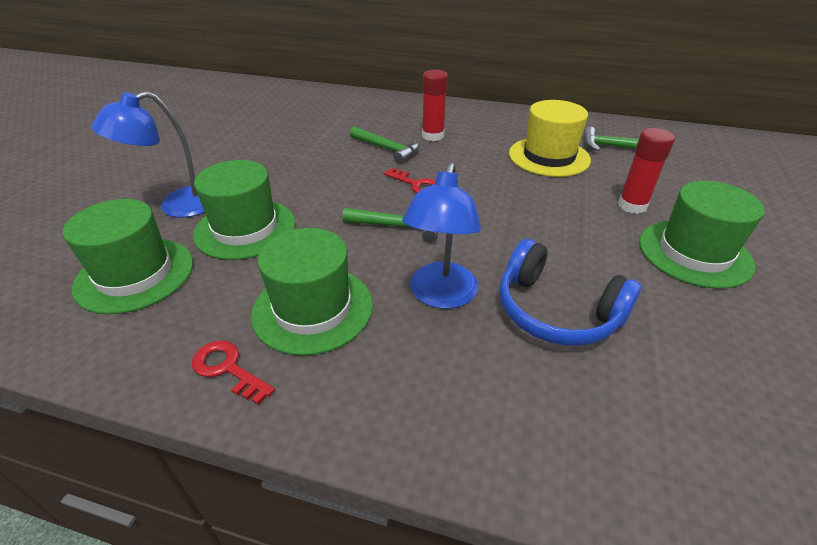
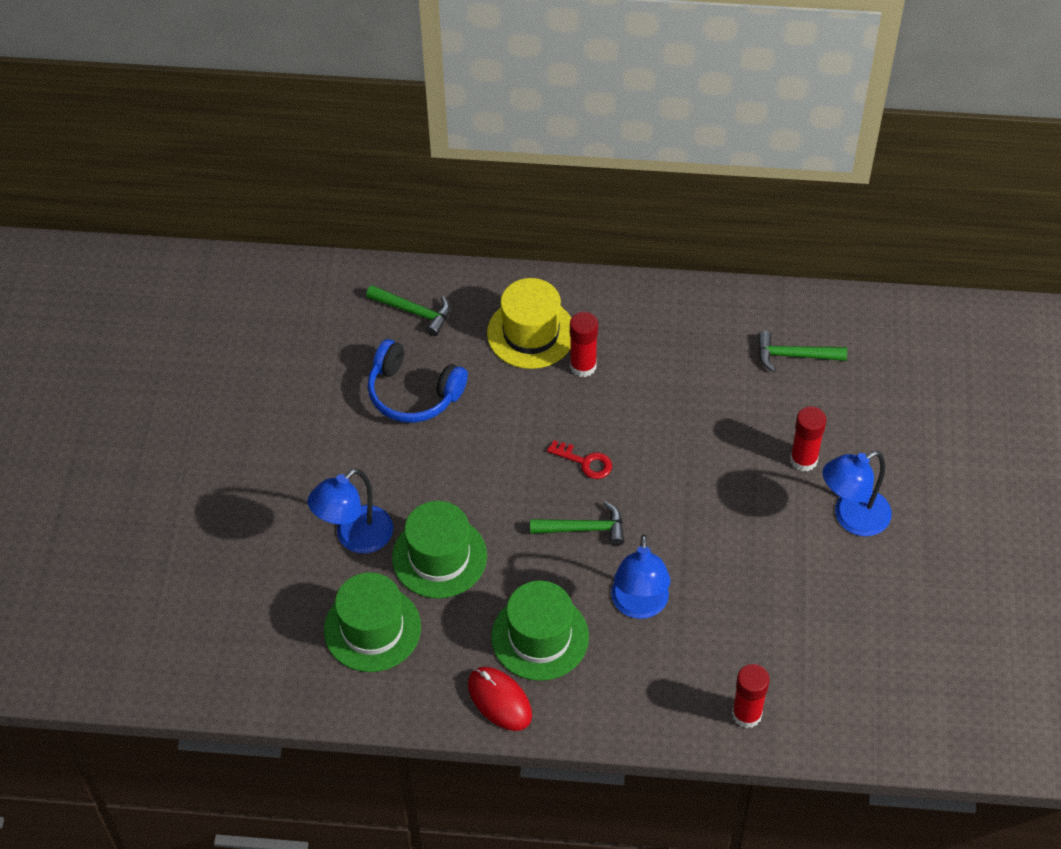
camera: 10 degrees left, 15 degrees up
red key [192,340,275,404] -> red mouse [468,667,532,731]
green hammer [350,126,419,164] -> green hammer moved to [366,285,450,336]
blue headphones [499,239,642,346] -> blue headphones moved to [367,339,468,423]
yellow hat [509,100,591,177] -> yellow hat moved to [487,278,571,369]
green hat [639,181,765,289] -> blue lamp [822,451,892,536]
none -> red glue stick [732,664,769,728]

